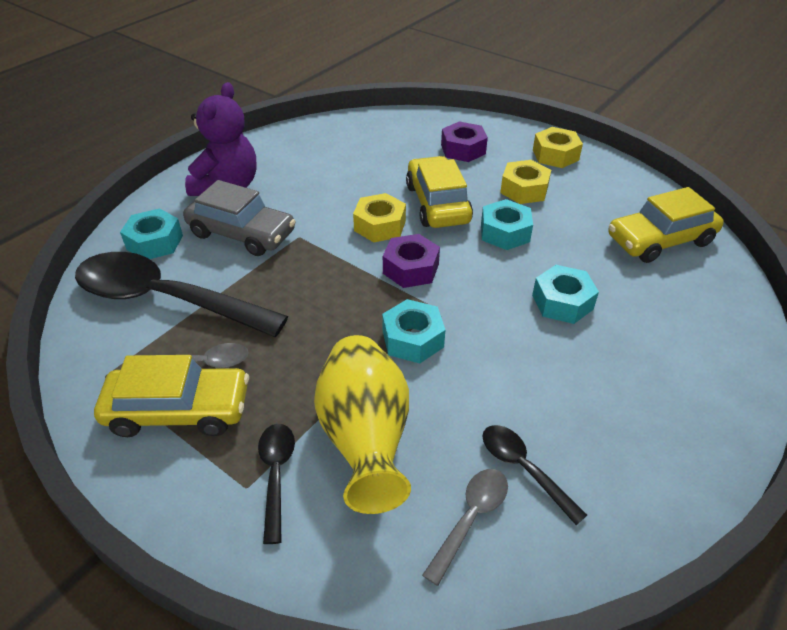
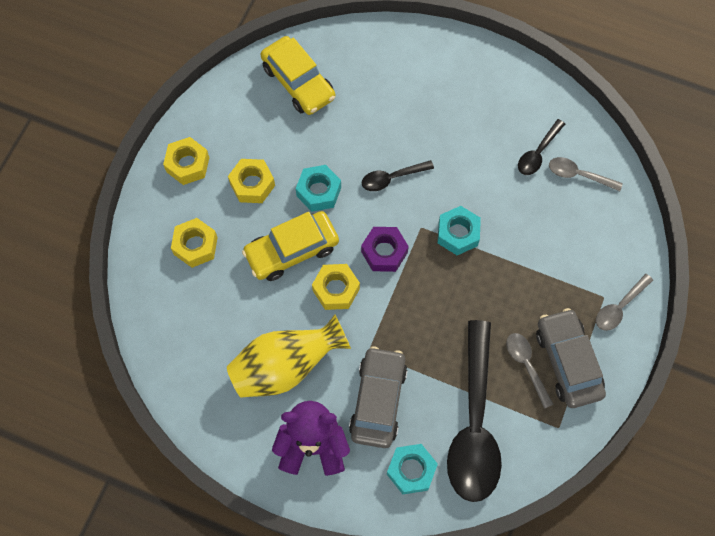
camera: 105 degrees left, 25 degrees up
yellow car [94,355,249,437] -> grey car [536,308,606,408]
black spoon [258,424,295,544] -> black spoon moved to [362,160,434,191]
yellow vase [314,335,411,514] -> yellow vase moved to [227,314,351,398]
purple nut [441,121,488,162] -> yellow nut [171,218,218,268]
turquoise nut [532,265,599,324] -> none
none -> grey spoon [596,274,653,331]

